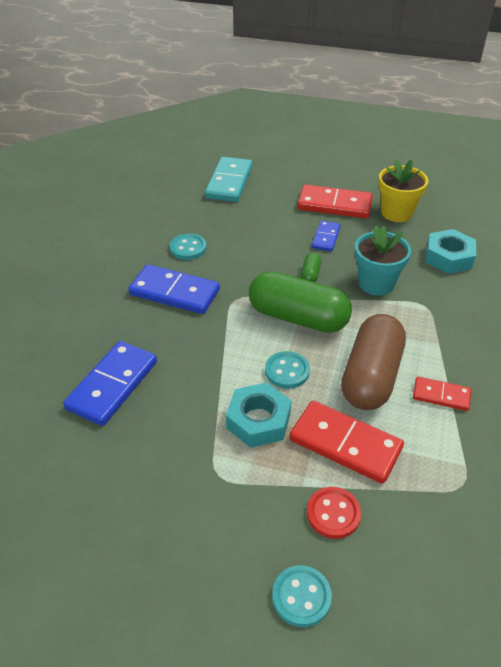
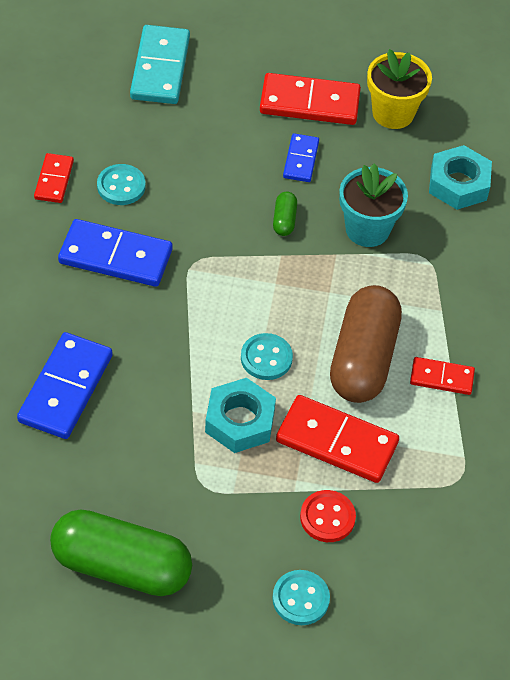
camera: 10 degrees left, 10 degrees up
green capsule [249,271,352,333] -> green capsule moved to [50,509,192,596]
none -> red domino [34,153,74,203]

